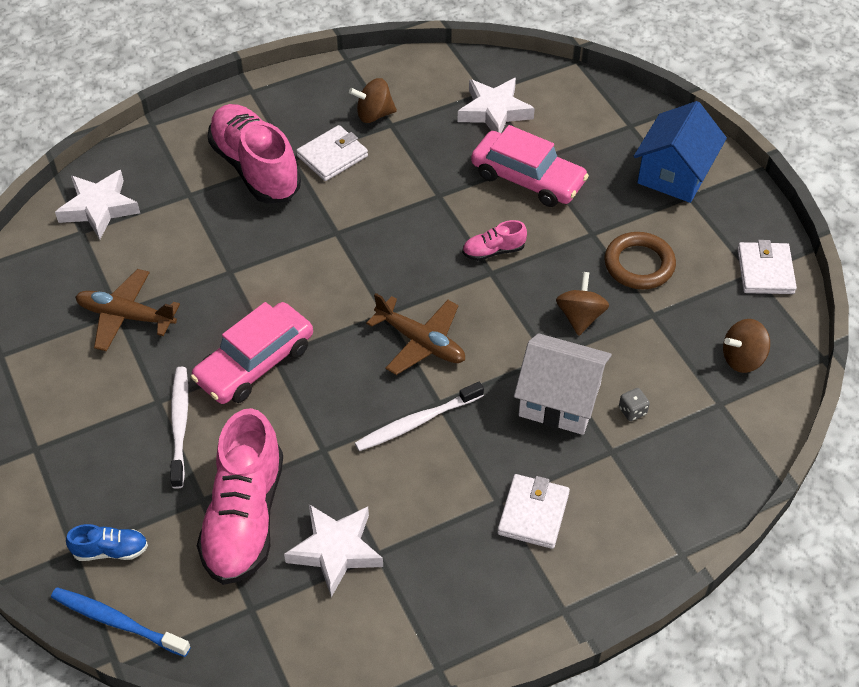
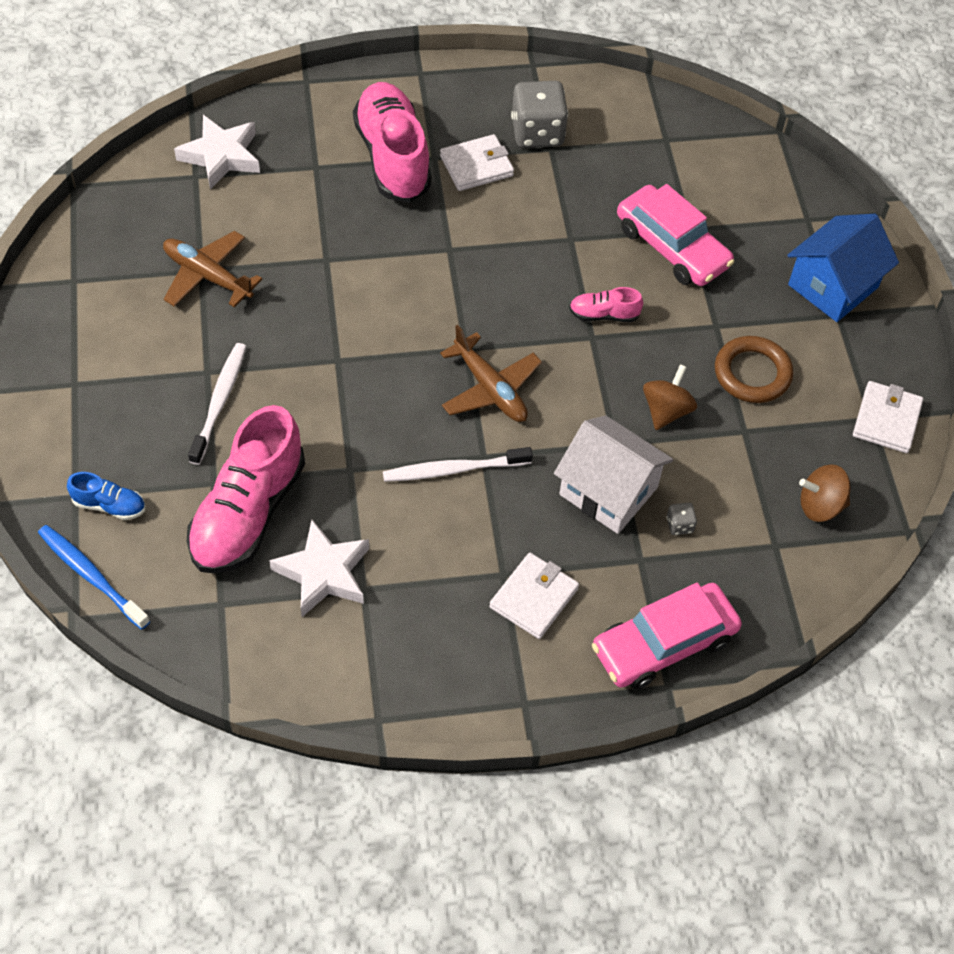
camera: 15 degrees right, 5 degrees up
pink car [191,302,313,404] -> pink car moved to [592,583,742,689]
brown spinning top [349,78,397,123] -> grey dice [511,81,568,148]
white star [458,78,535,133] -> none

